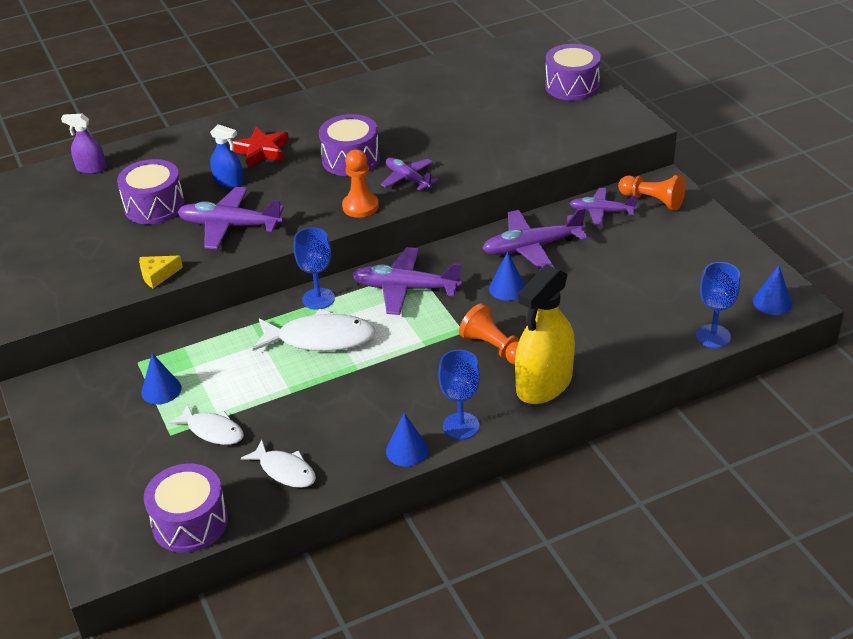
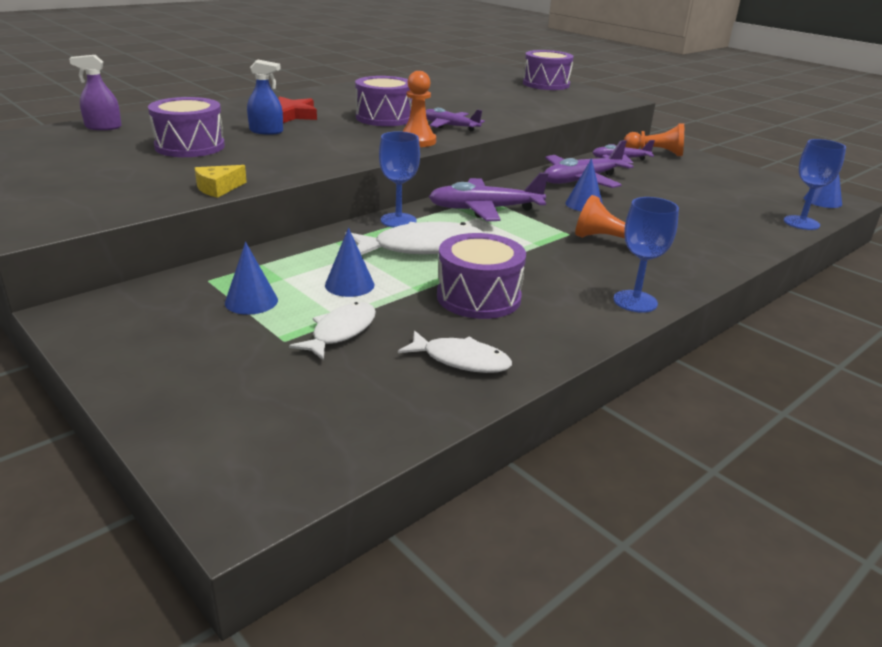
camera: 20 degrees left, 10 degrees down
purple drum [144,464,228,553] -> purple drum moved to [437,233,526,319]
white fish [168,404,244,445] -> white fish turned 75 degrees counterclockwise [289,302,376,360]
purple plane [178,187,284,249] -> none
blue cone [386,413,428,466] -> blue cone moved to [325,228,374,297]
yellow spray bottle [515,265,575,404] -> none

